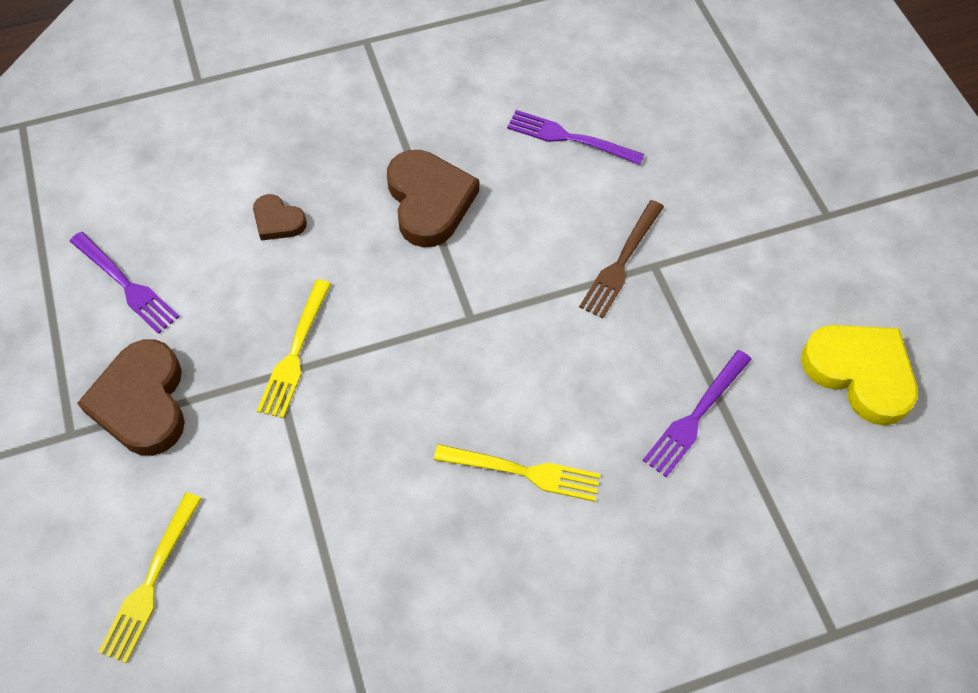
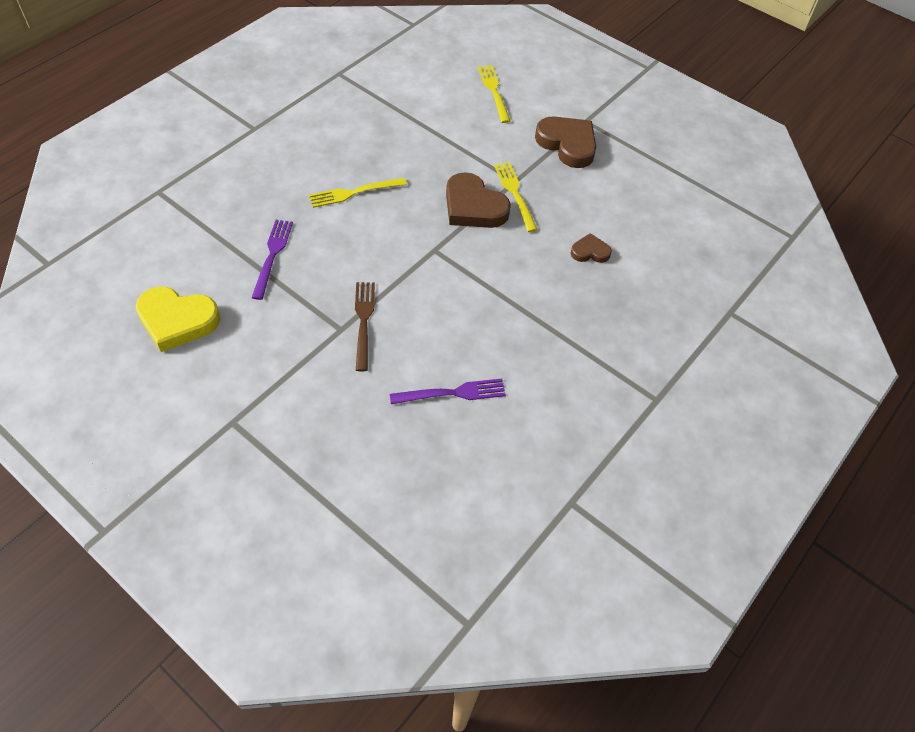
camera: 145 degrees right, 5 degrees down
purple fork [70,232,179,334] -> none
brown heart [387,150,479,247] -> brown heart moved to [446,172,511,228]

